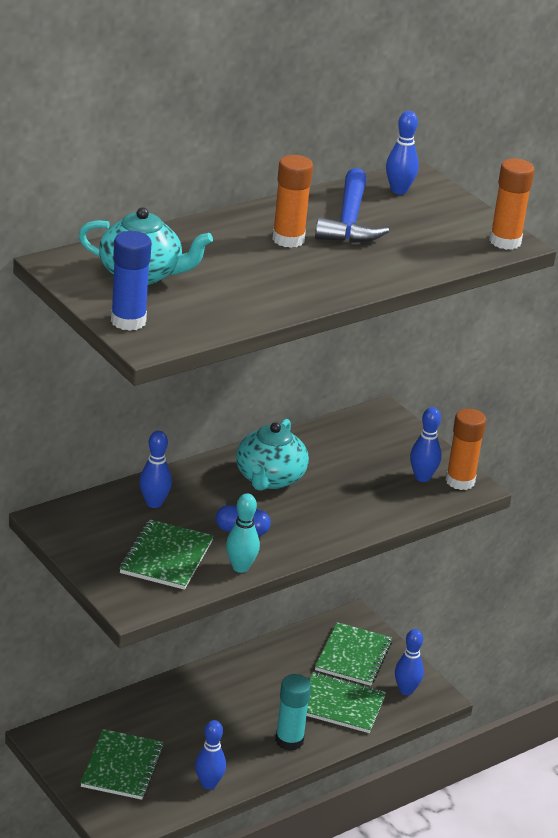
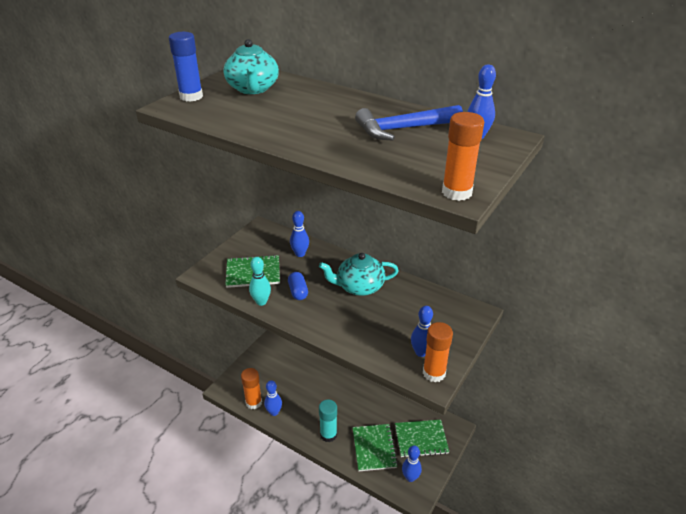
camera: 70 degrees right, 5 degrees up
green notebook [80,729,164,800] -> none
orange glue stick [272,155,313,248] -> orange glue stick moved to [241,368,262,409]

